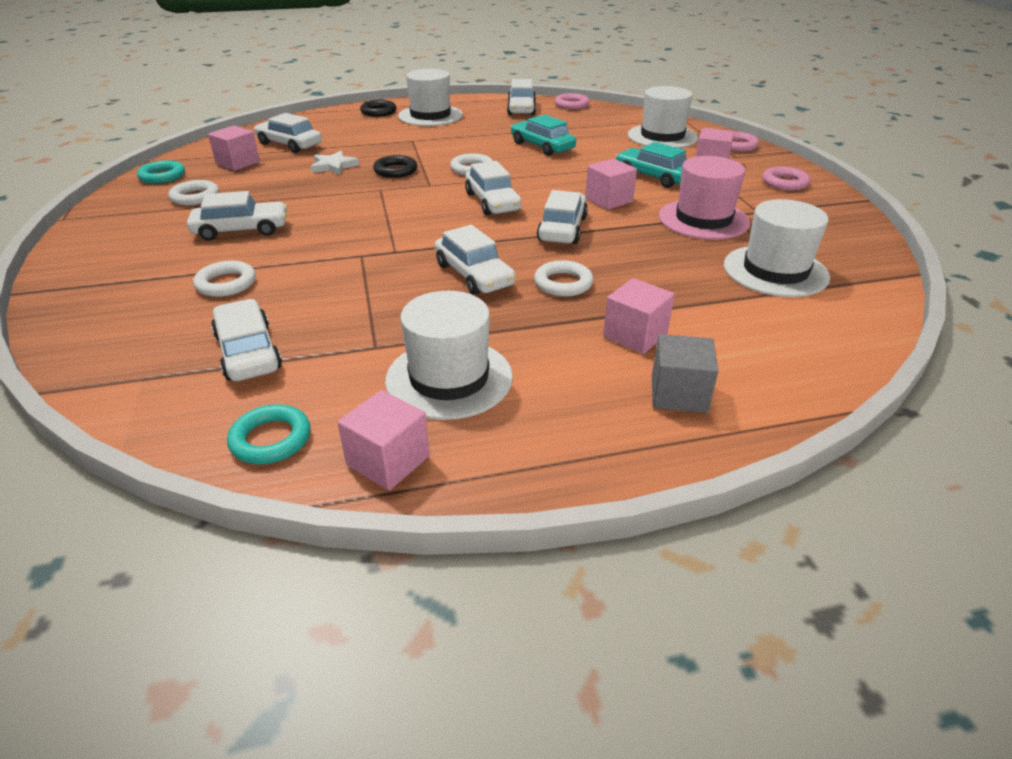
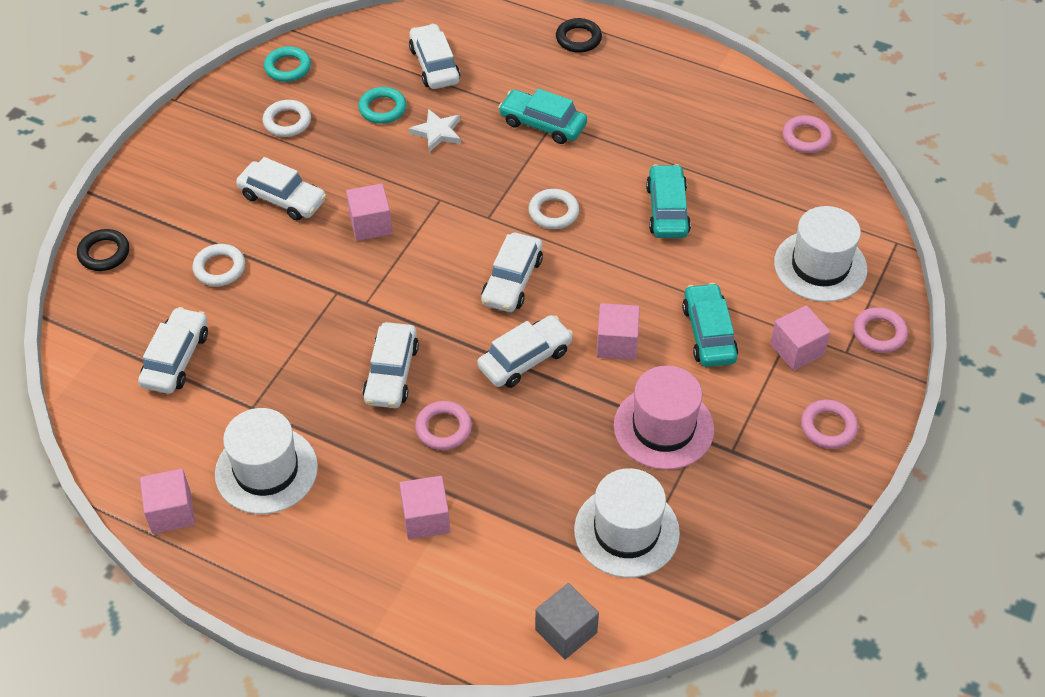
camera: 40 degrees right, 15 degrees up
pink cube [208,125,260,171] -> pink cube moved to [346,184,392,241]
turquoise ring [227,404,310,464] -> turquoise ring moved to [358,87,407,124]
black ring [373,155,417,178] -> black ring moved to [77,229,129,271]
white hat [398,69,463,126] -> none
white car [507,79,536,115] -> none
white ring [534,260,593,297] -> pink ring [415,401,472,450]
grey cube [652,334,718,413] -> grey cube moved to [535,583,599,659]
none -> turquoise car [498,88,587,144]

